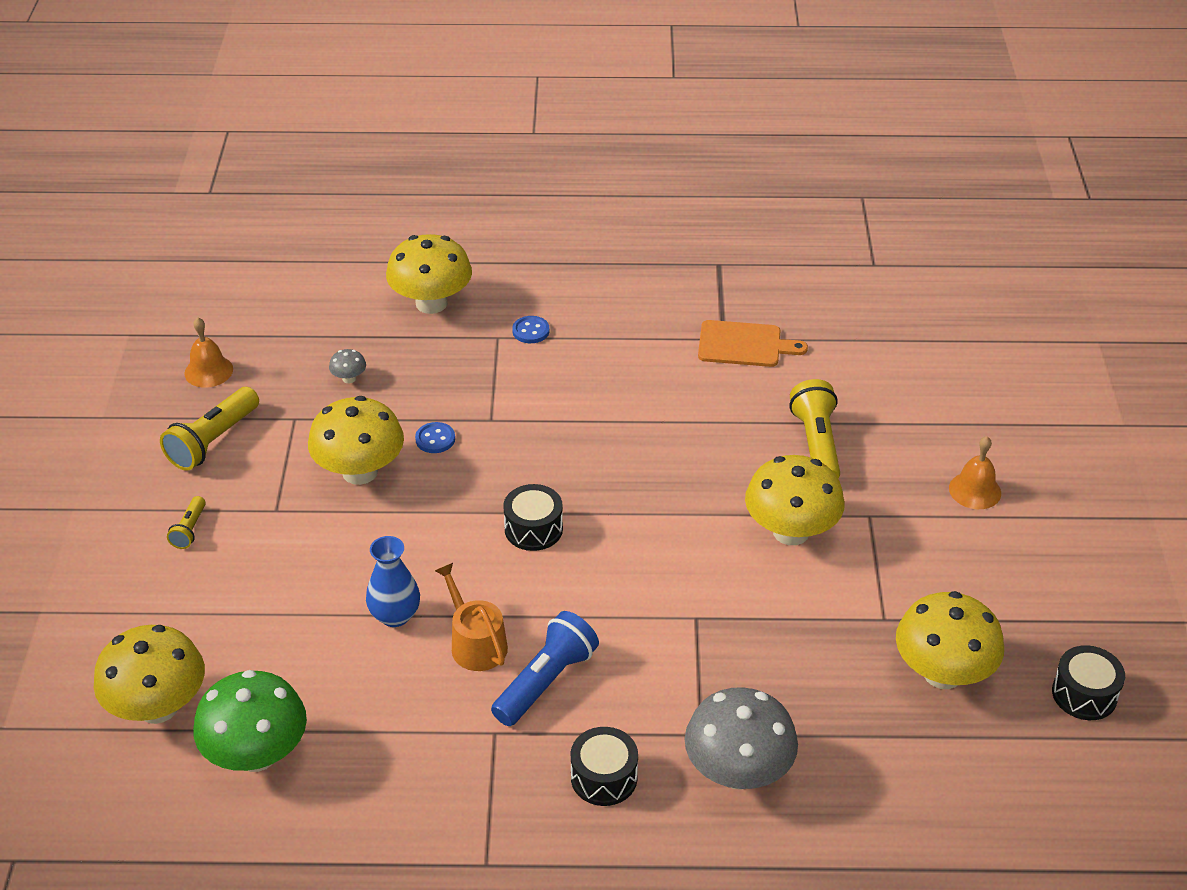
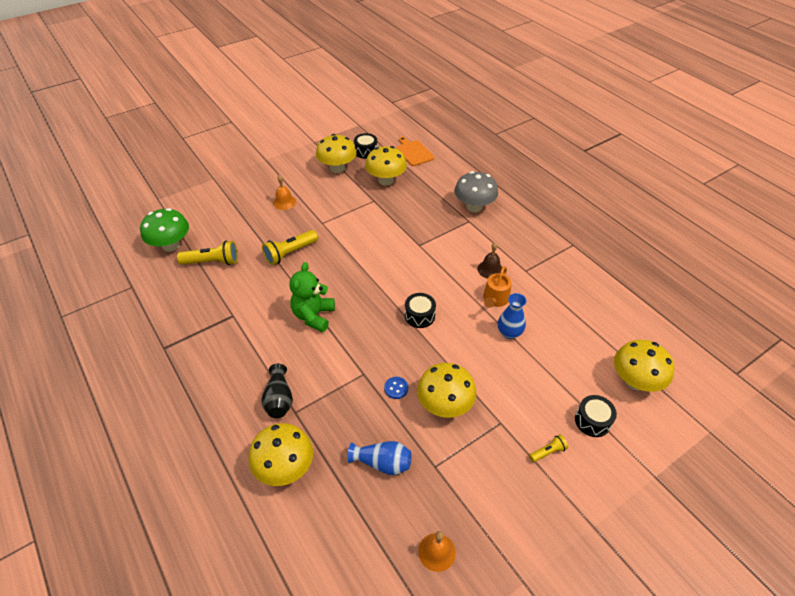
camera: 125 degrees left, 5 degrees up
yellow flashlight [160,387,259,471] -> yellow flashlight moved to [177,241,238,265]
green mushroom [193,670,307,772] -> green mushroom moved to [140,208,189,252]
grey mushroom [329,349,366,383] -> blue vase [347,441,411,475]
blue flashlight [491,611,599,726] -> brown bell [478,243,502,279]
blue button [512,316,550,343] -> black vase [261,364,293,418]
black drum [571,727,638,806] -> black drum moved to [575,395,617,437]
orange cutting board [698,320,808,367] -> orange cutting board moved to [396,137,434,166]
yellow mushroom [745,455,845,545] -> yellow mushroom moved to [316,134,357,173]
none -> green teddy bear [289,262,335,332]

